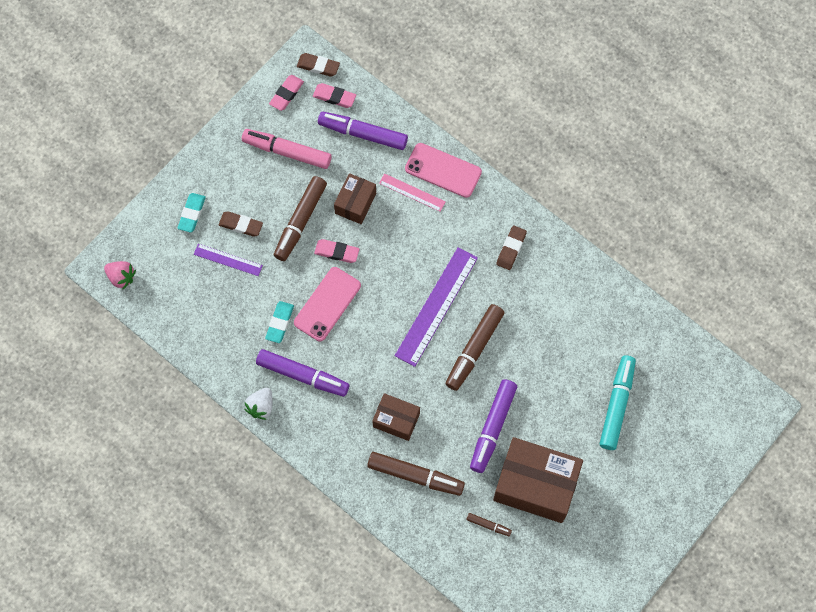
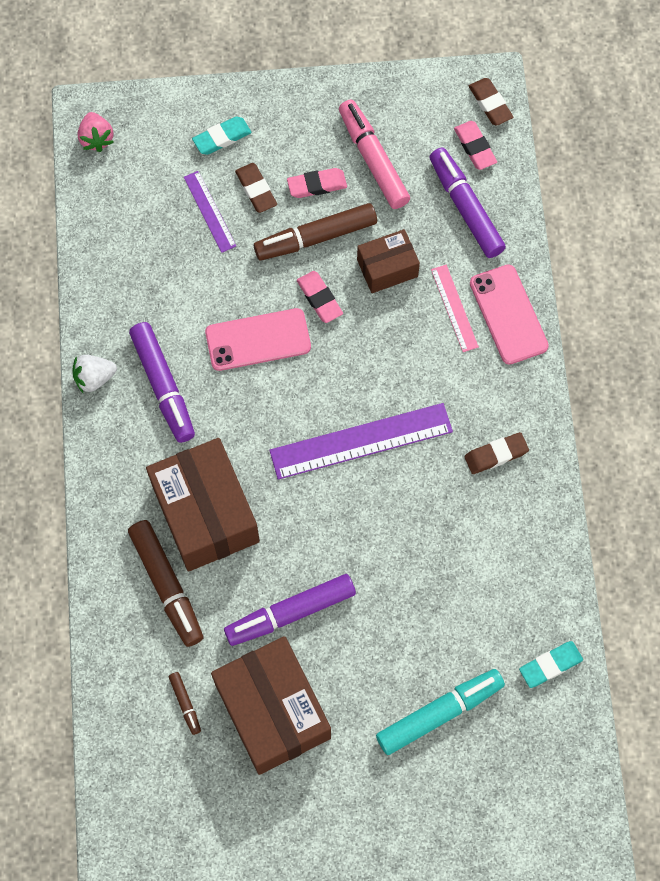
camera: 45 degrees right, 0 degrees up
turquoise eraser [265,301,294,343] -> turquoise eraser moved to [519,641,583,688]
pink eraser [269,75,304,111] -> pink eraser moved to [287,168,347,198]
brown box [372,393,420,441] -> brown box [146,438,260,572], size x1.84
brown marker [446,304,505,391] -> none

